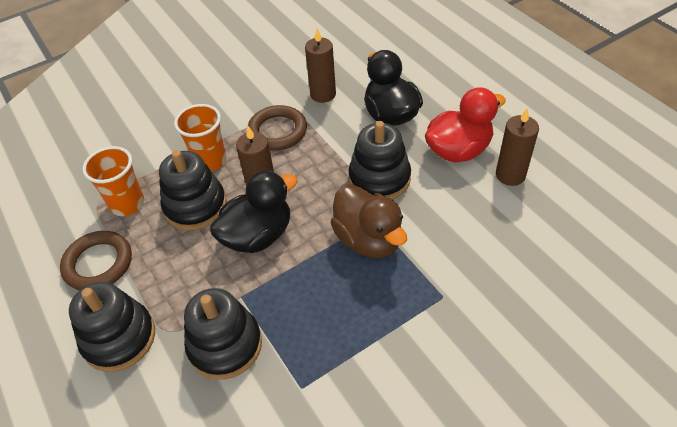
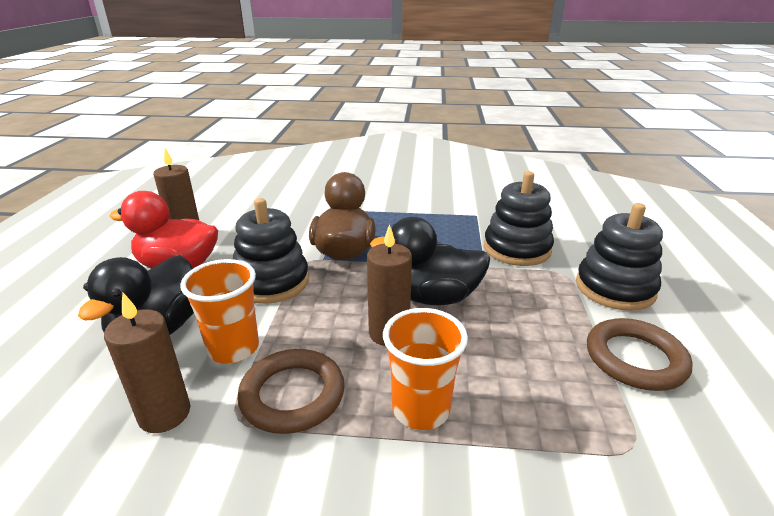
camera: 145 degrees left, 20 degrees down
orange cup [82,146,144,216] -> orange cup moved to [180,259,259,364]
black stacking toy [159,150,227,231] -> none

